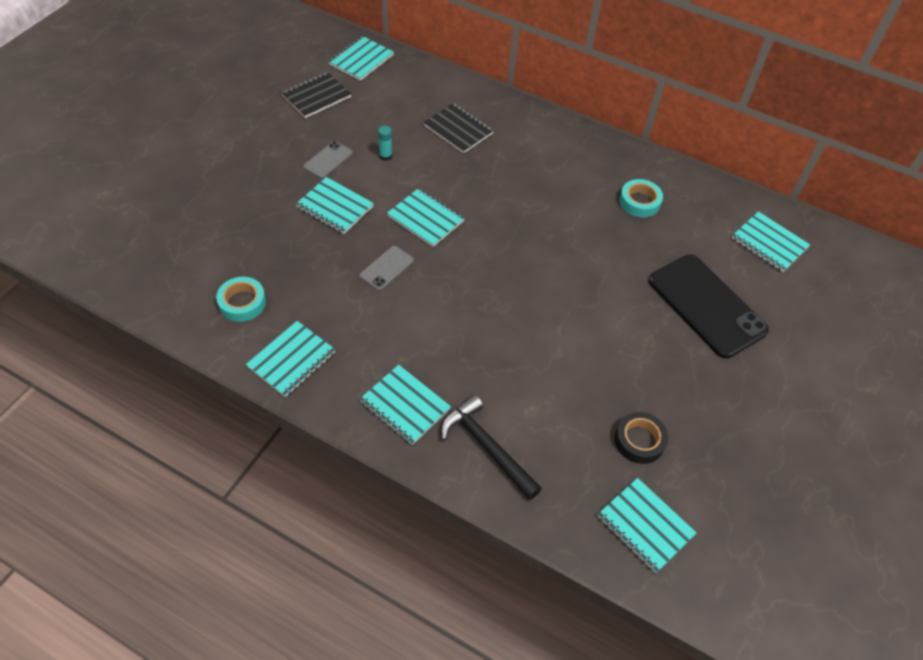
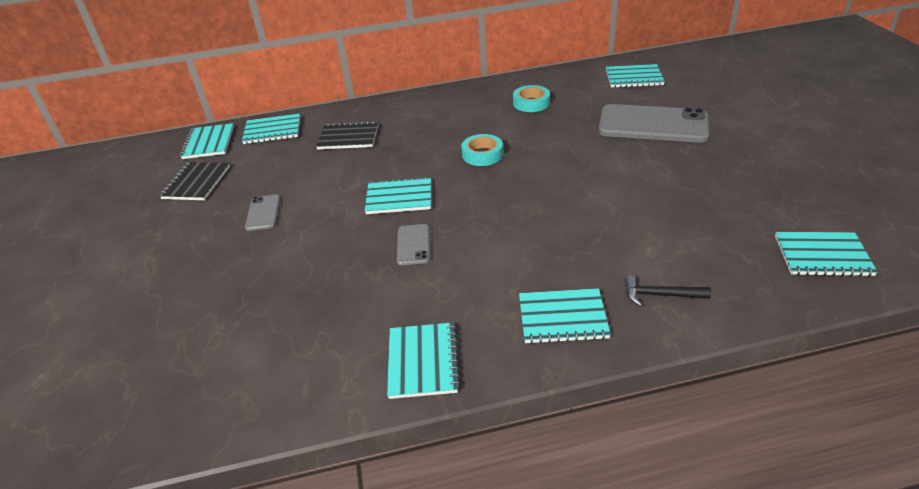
camera: 35 degrees left, 15 degrees down
turquoise tape [216,277,266,322] -> turquoise tape moved to [462,134,503,166]
turquoise notebook [296,177,374,234] -> turquoise notebook moved to [242,113,300,144]
turquoise glue stick [378,126,392,161] -> none
black hammer [441,394,542,500] -> black hammer [624,275,711,306], size x0.62
black tape [615,412,668,464] -> none
black phone [648,254,769,359] -> grey phone [598,104,709,143]

